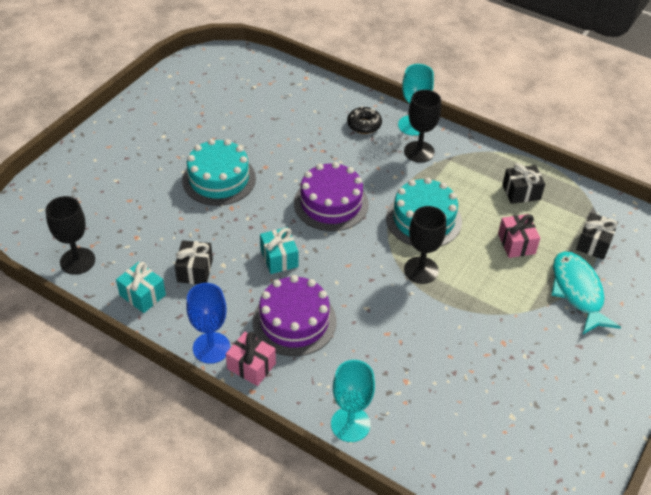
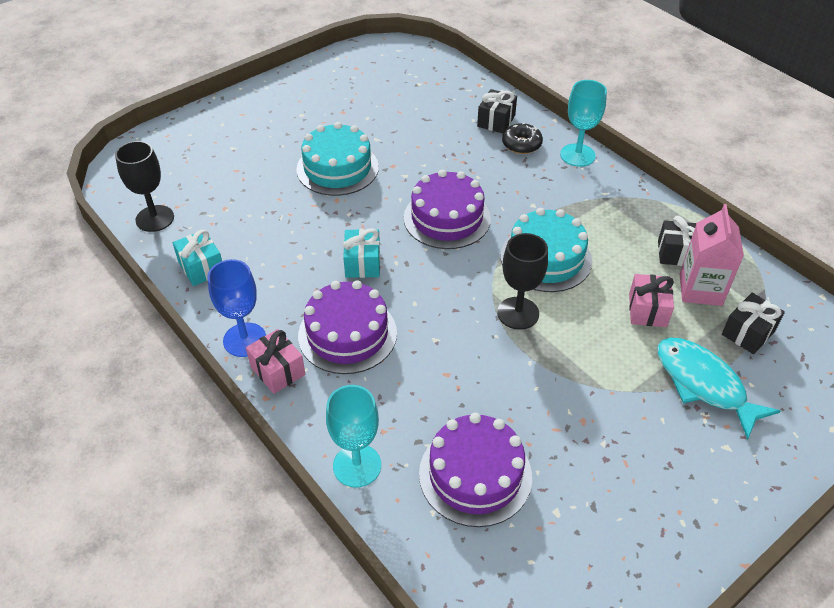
camera: 20 degrees right, 0 degrees up
black gift [175,240,213,284] -> black gift moved to [477,89,517,134]
black goblet [404,90,441,163] -> none
turquoise fish [551,252,621,334] -> turquoise fish turned 45 degrees counterclockwise [657,338,781,440]
none -> purple cake [419,413,532,527]
none -> pink carton [680,204,744,306]

